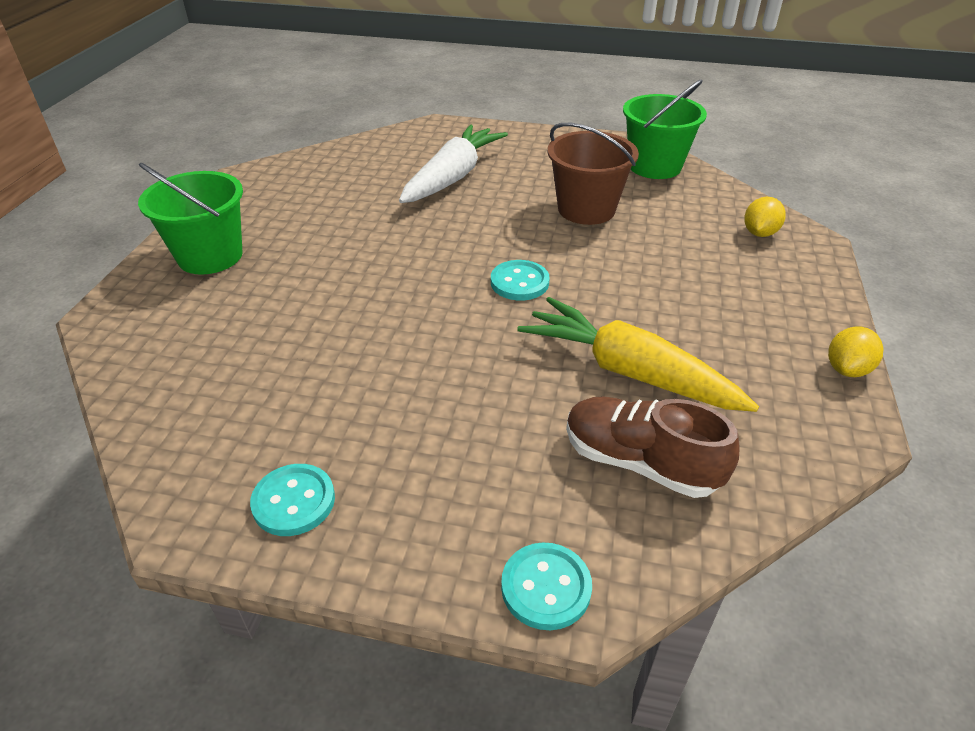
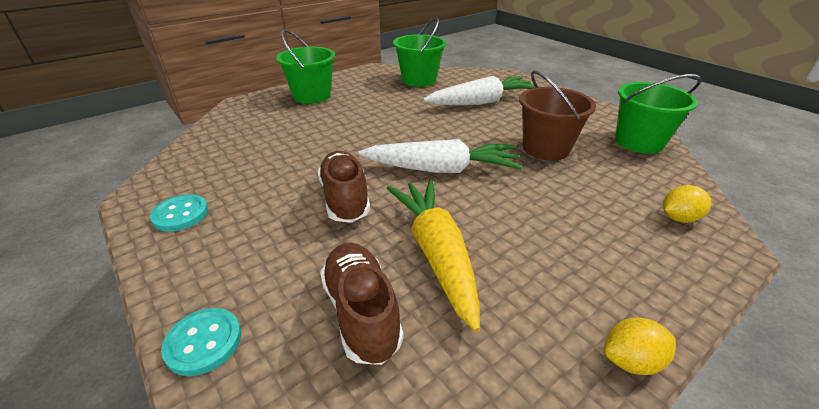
camera: 40 degrees right, 5 degrees down
turquoise button [491,260,550,301] -> white carrot [359,139,522,173]
none -> brown shoe [318,151,370,223]
none -> green bucket [393,17,446,87]

